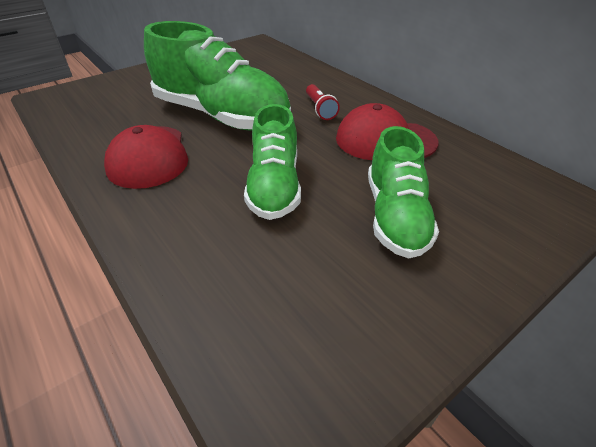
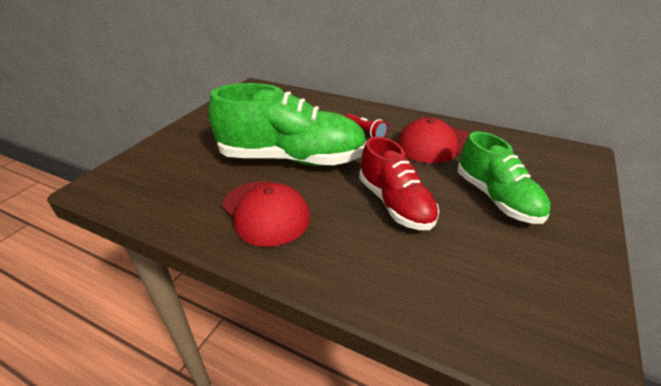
camera: 25 degrees left, 5 degrees down
green shoe [244,104,301,220] -> red shoe [359,137,439,230]

